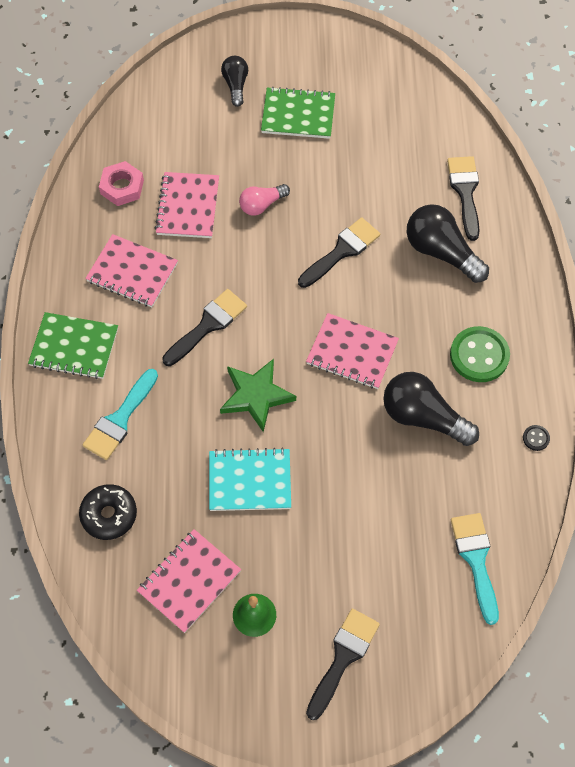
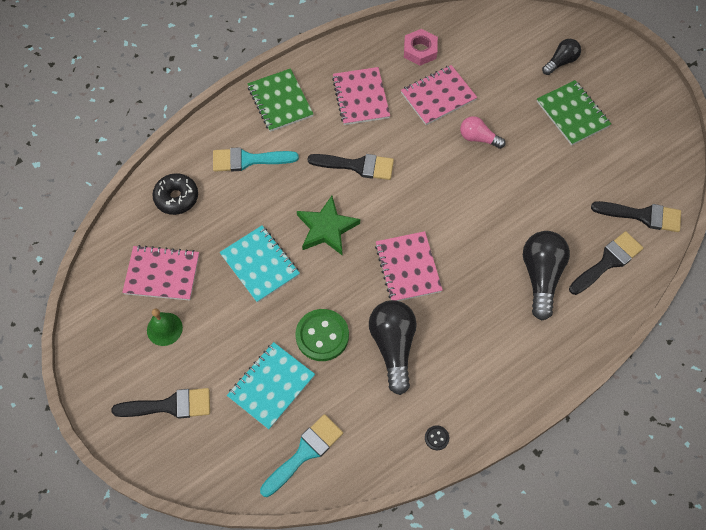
camera: 55 degrees right, 0 degrees up
black brush [298,217,380,288] -> black brush moved to [591,201,681,232]
green button [450,326,510,382] -> green button moved to [295,309,349,361]
none -> turquoise notebook [227,342,315,429]

